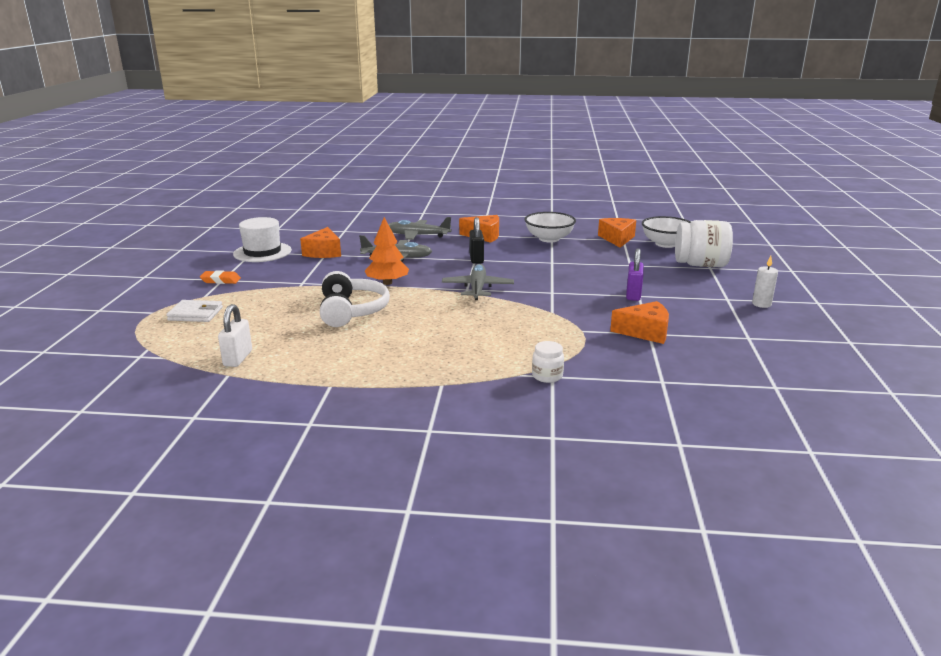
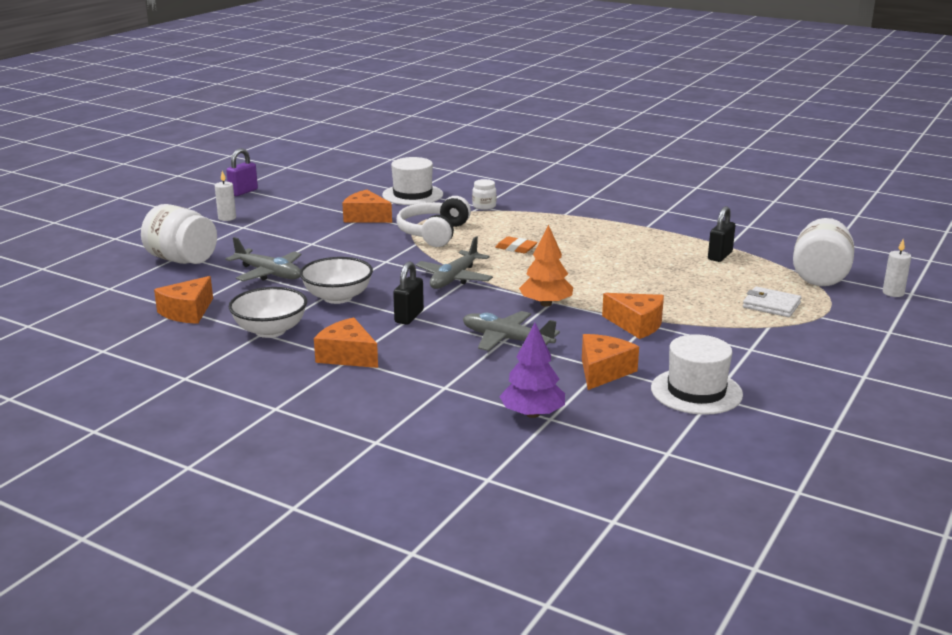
camera: 155 degrees left, 0 degrees up
orange eraser [200,270,241,284] -> orange eraser moved to [495,236,538,253]
white padlock [218,304,252,367] -> black padlock [708,206,736,262]
white headphones [320,271,390,327] -> white headphones moved to [397,196,471,247]
grey plane [388,217,452,240] -> grey plane moved to [225,237,301,281]
purple padlock [626,248,644,301] -> purple padlock moved to [226,148,258,196]
white bowl [642,216,691,248] -> white bowl moved to [300,257,373,304]
none -> white hat [382,157,443,205]
none -> purple tree [499,323,565,418]
none -> orange cheese [602,293,664,339]
none -> white jar [793,218,854,286]
none -> white candle [883,239,911,297]

